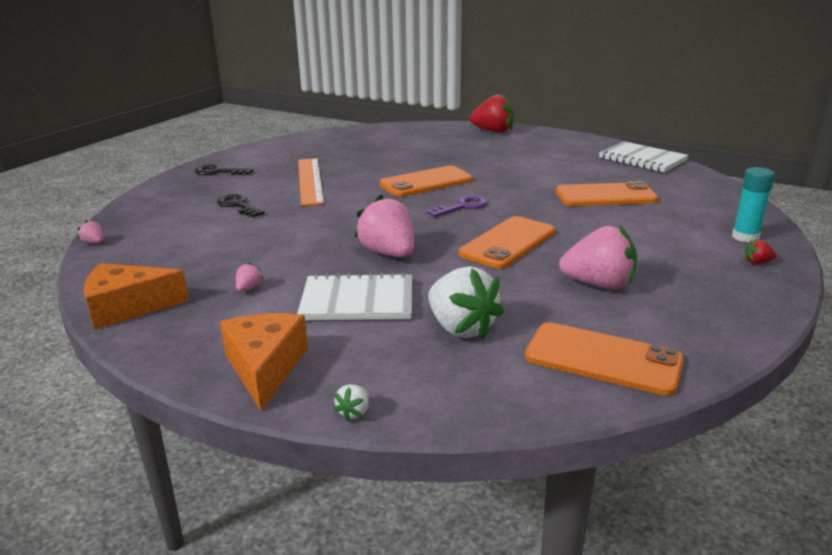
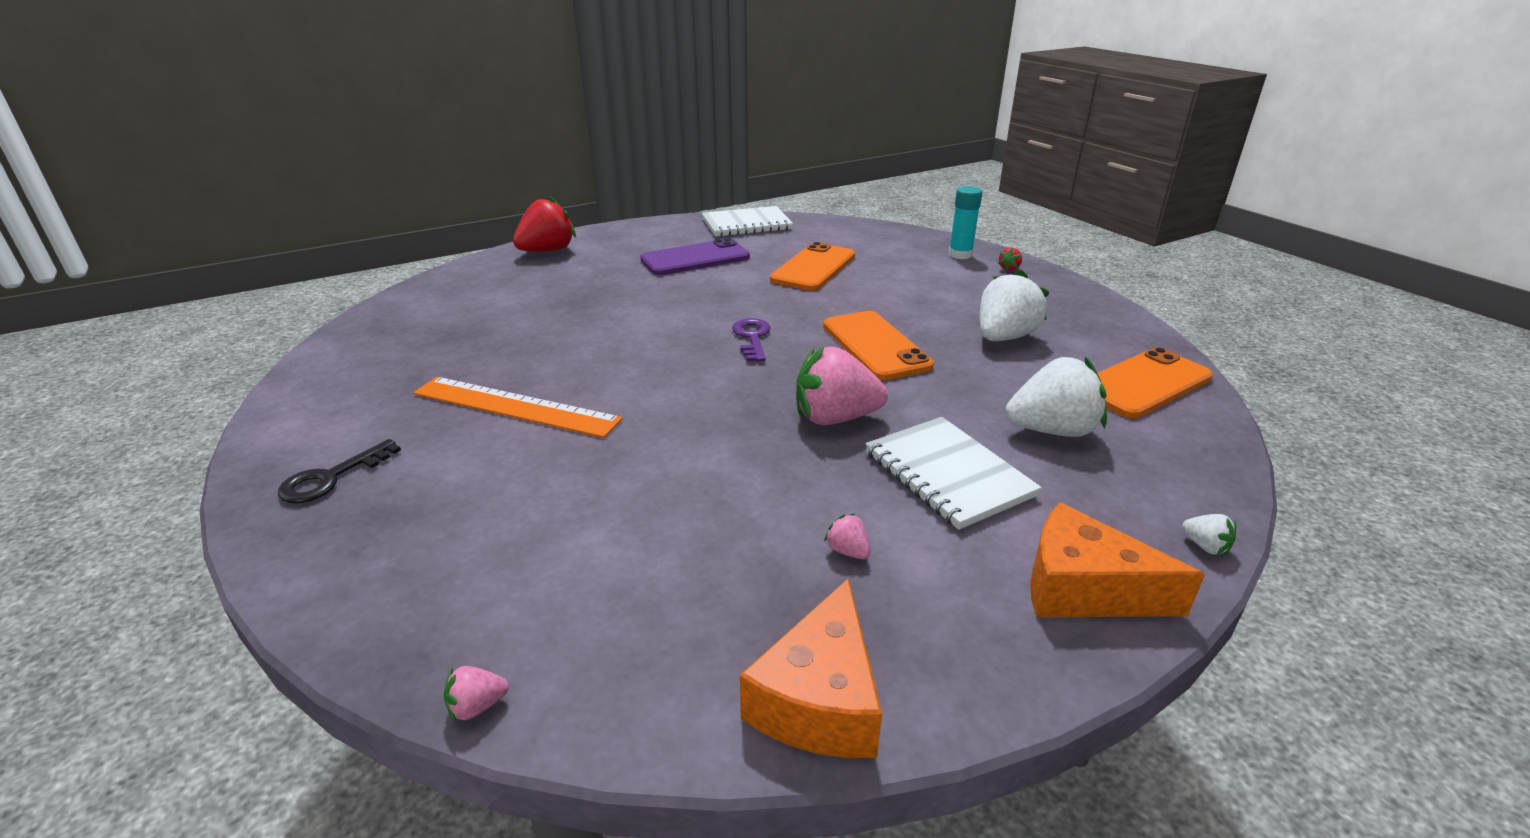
camera: 60 degrees left, 5 degrees up
black key [217,194,265,217] -> none
white notebook [297,272,412,320] -> white notebook turned 60 degrees counterclockwise [866,417,1042,530]
orange phone [380,166,473,197] -> none
pink strawberry [559,225,637,289] -> white strawberry [979,270,1050,341]
none -> purple phone [640,238,750,275]

